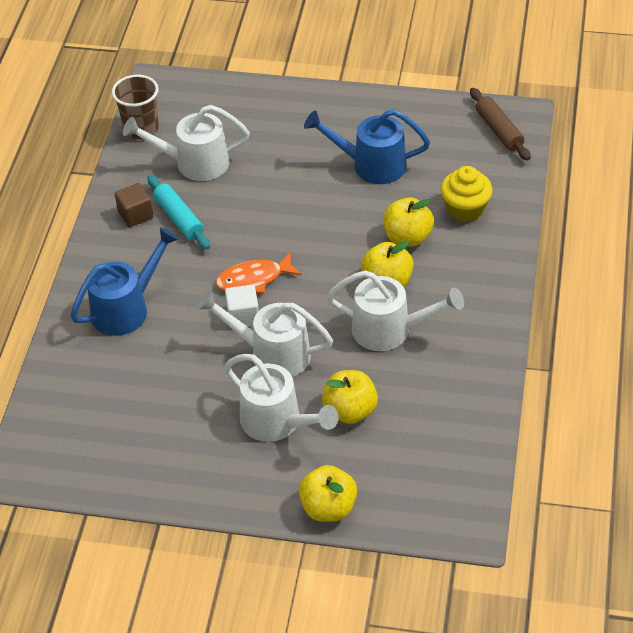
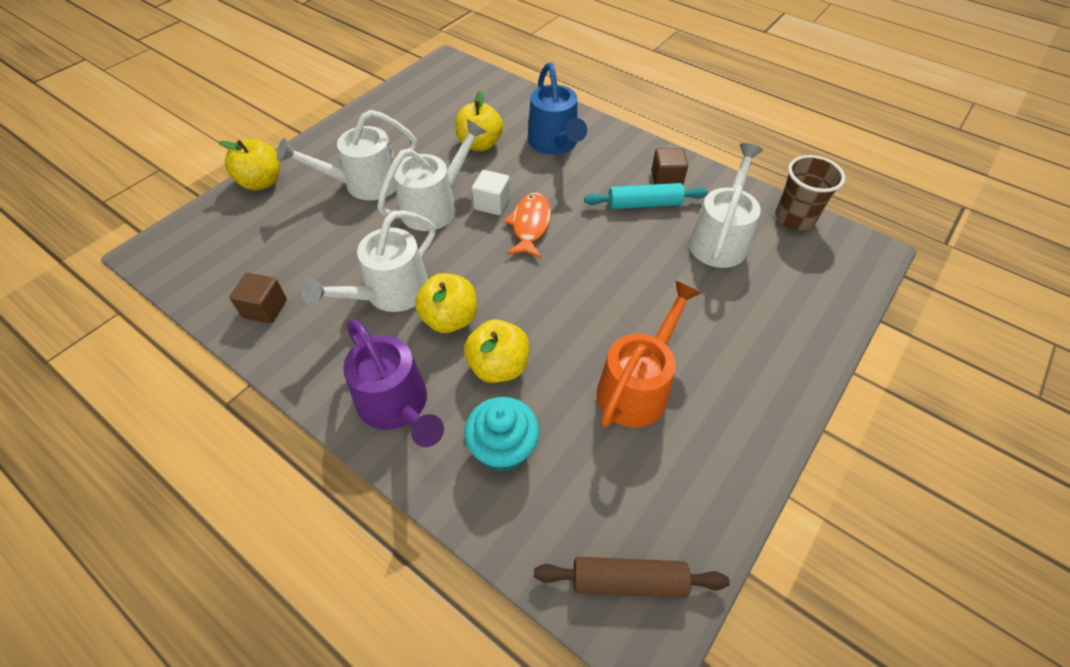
camera: 115 degrees right, 5 degrees up
blue watering can [304,109,430,184] -> orange watering can [597,281,701,428]
yellow apple [322,370,378,424] -> yellow apple moved to [455,91,503,151]
yellow cupcake [441,166,492,222] -> turquoise cupcake [464,397,540,472]
none -> brown cube [229,273,287,324]
none -> purple watering can [343,319,444,447]

